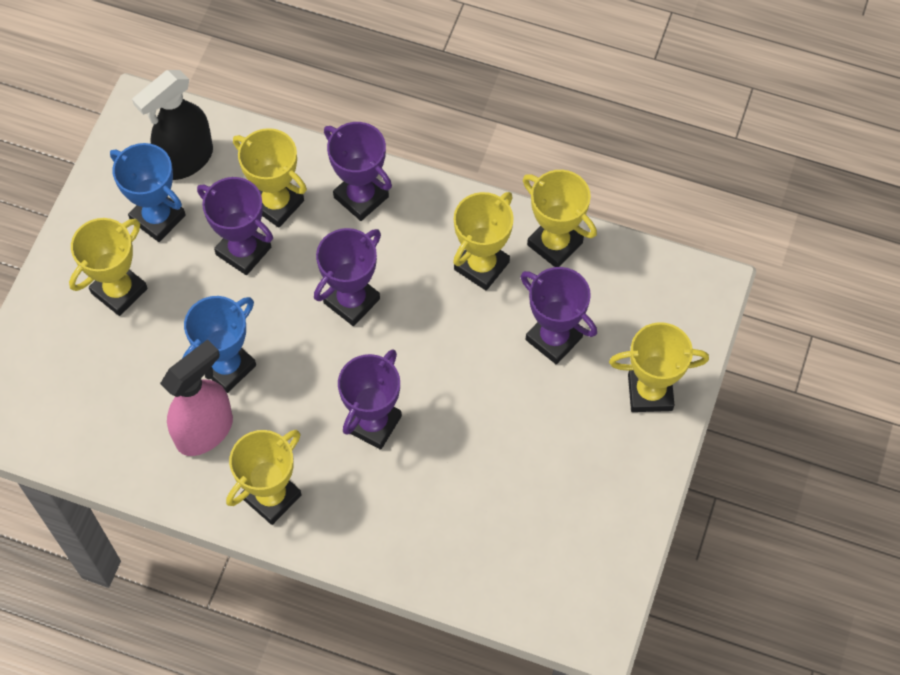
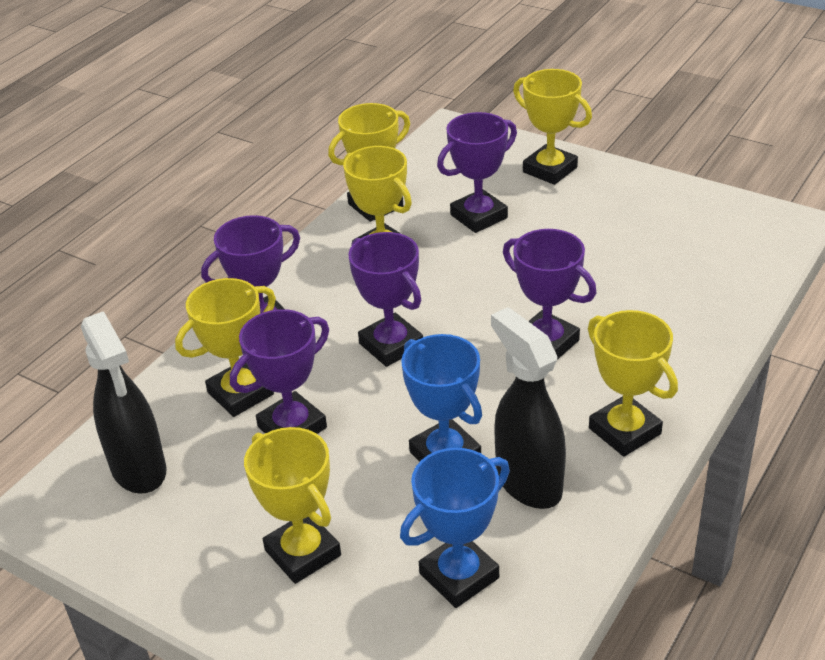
camera: 75 degrees left, 25 degrees down
blue trophy [110,143,186,242] -> blue trophy moved to [400,448,510,608]
pink spray bottle [160,339,233,456] -> black spray bottle [491,307,566,509]
yellow trophy [609,322,709,412] -> yellow trophy turned 60 degrees counterclockwise [513,69,592,185]

